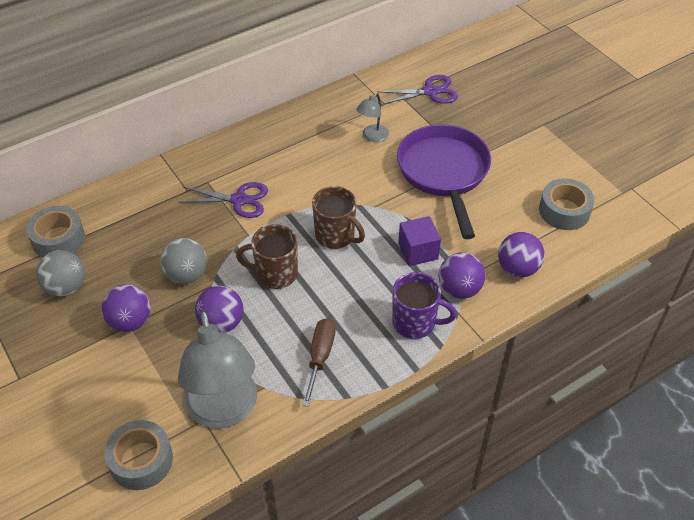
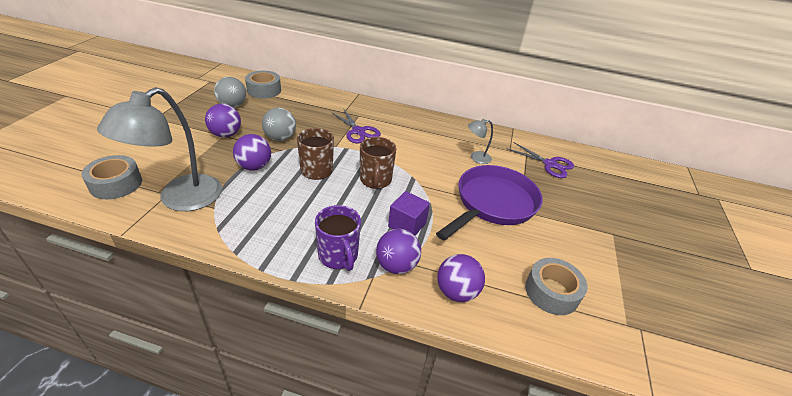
camera: 45 degrees right, 10 degrees down
brown screwdriver [302,318,336,407] -> none

